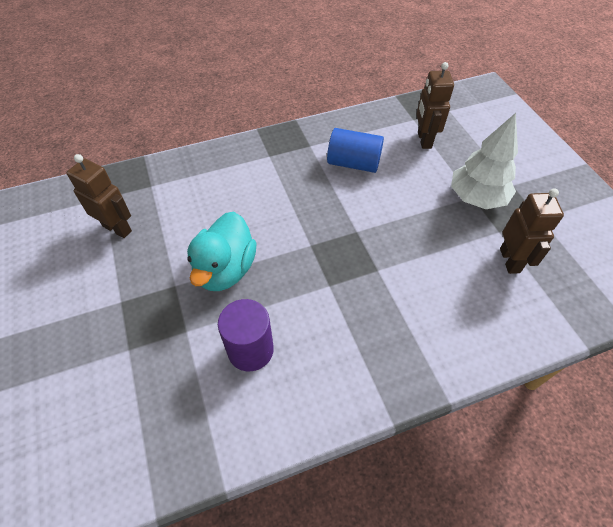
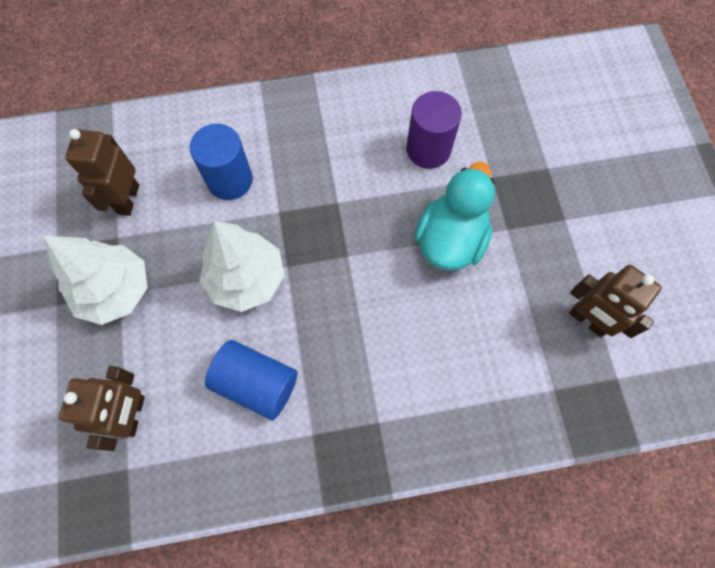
camera: 170 degrees left, 15 degrees up
none -> blue cylinder [190,124,253,200]
none -> white tree [200,221,285,312]

